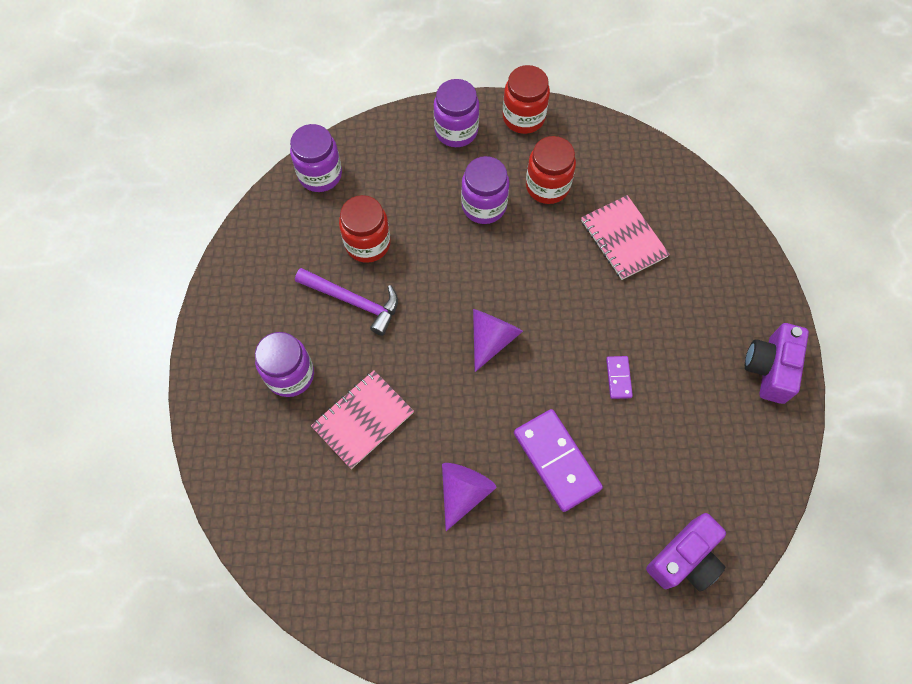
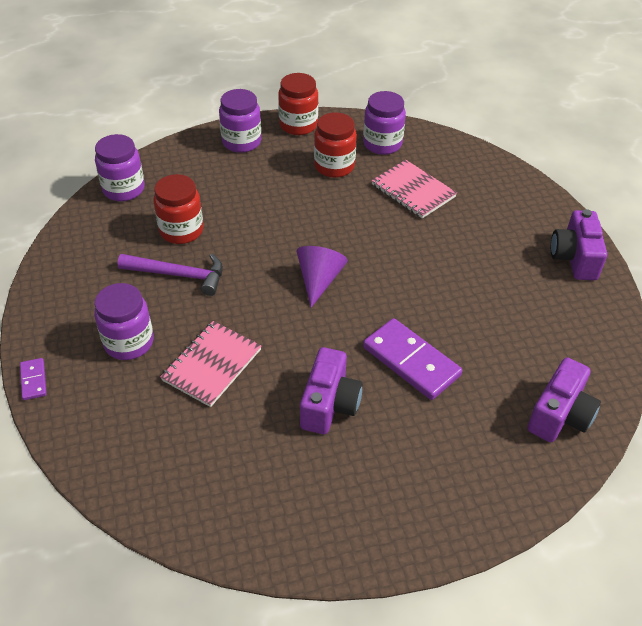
camera: 15 degrees left, 20 degrees down
purple cone [442,463,496,531] -> purple camera [300,347,363,434]
purple jar [461,156,509,224] -> purple jar moved to [363,91,406,155]
purple domino [606,356,633,399] -> purple domino moved to [20,358,47,400]

